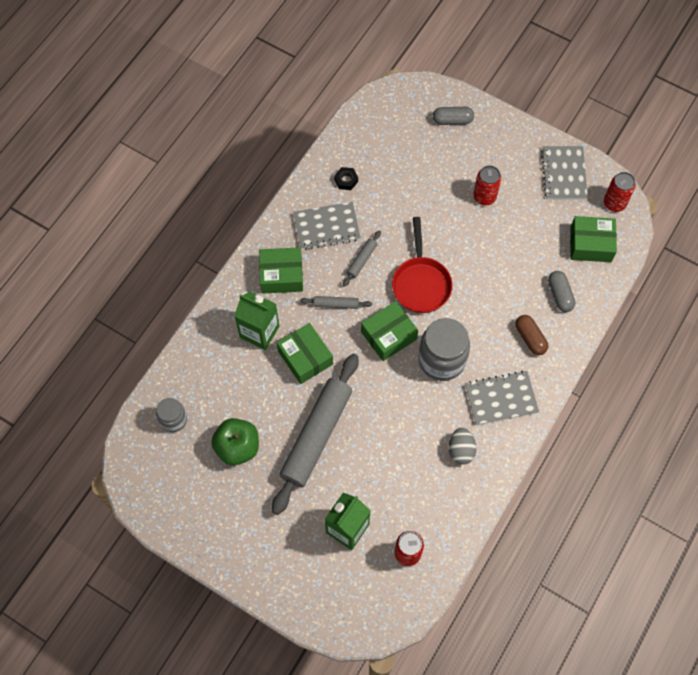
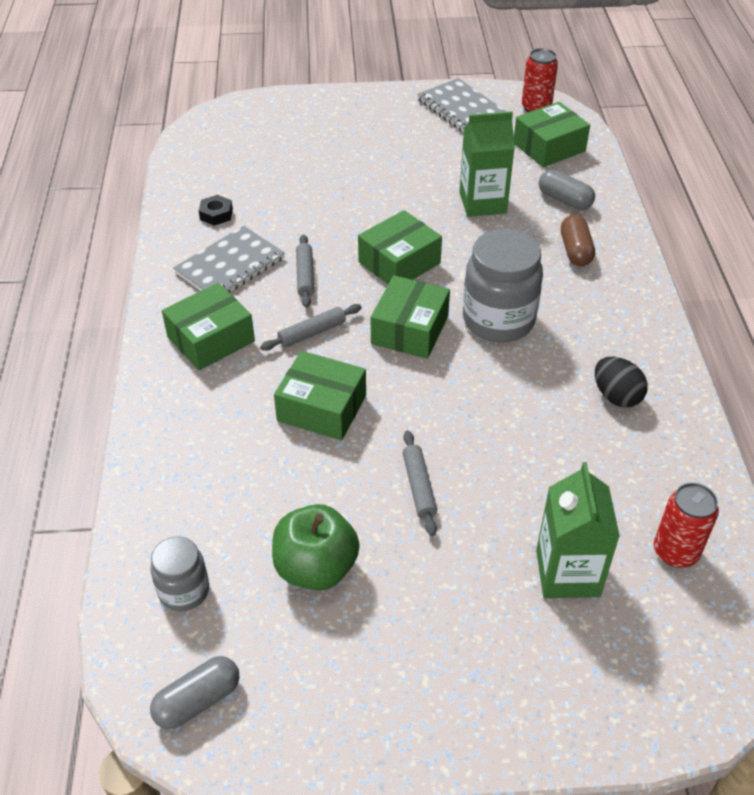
camera: 35 degrees left, 20 degrees down
green carton [234,291,279,350] -> green carton moved to [459,111,515,217]
grey rolling pin [272,354,359,515] -> grey rolling pin [403,430,437,536], size x0.42
red pan [392,217,453,313] -> green box [358,210,442,284]
grey capsule [433,107,474,125] -> grey capsule moved to [150,656,240,729]
grey egg [449,427,477,464] -> black egg [595,357,648,408]
grey notebook [465,371,539,425] -> none
red can [473,165,501,206] -> none
brown capsule [515,315,548,355] -> brown capsule turned 60 degrees clockwise [561,215,595,266]

